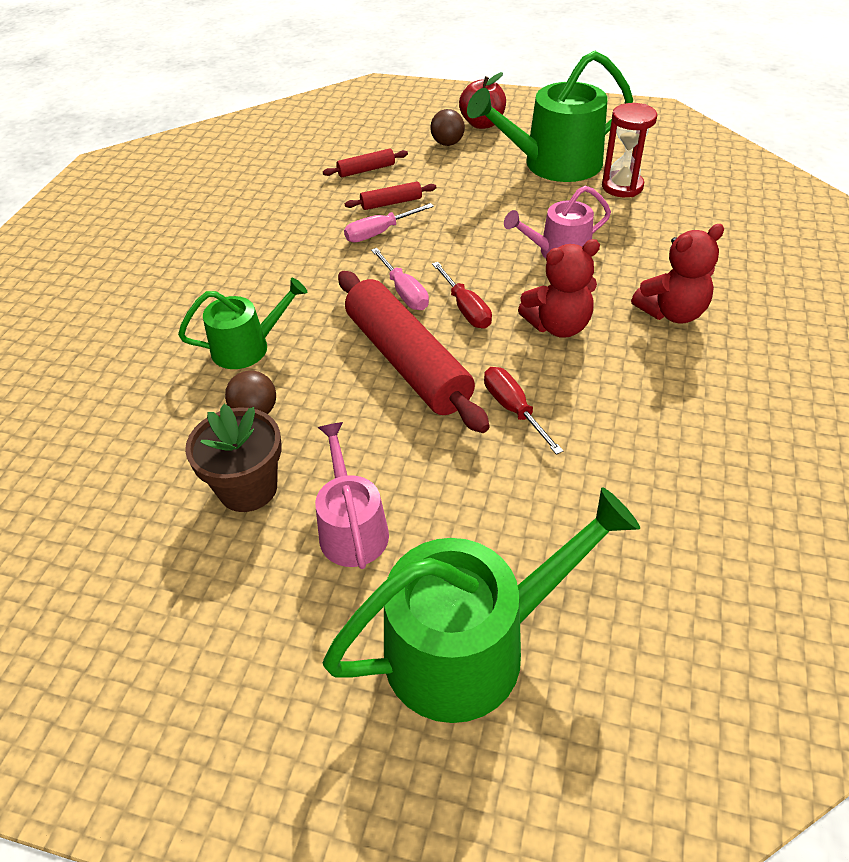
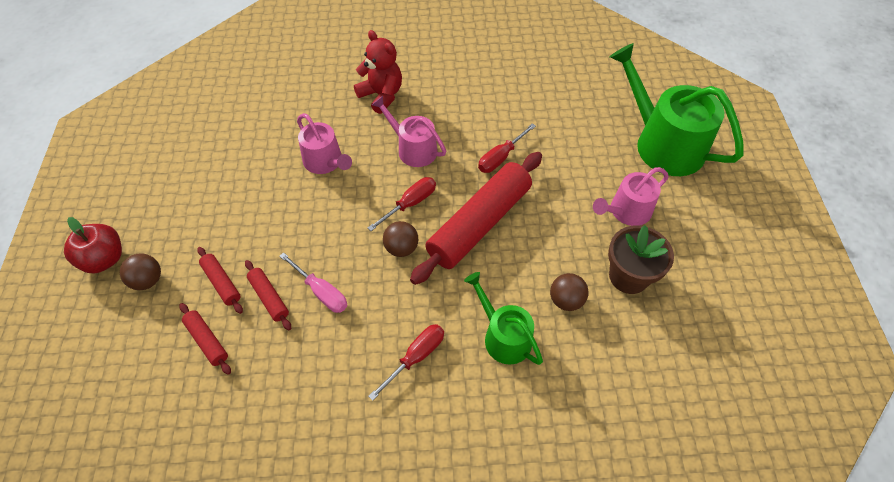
camera: 110 degrees left, 10 degrees up
pink screwdriver [371,248,429,310] -> brown ball [383,221,418,257]
green watering can [467,50,633,182] -> none
red teddy bear [518,239,600,338] -> pink watering can [372,96,446,167]
red hourglass [602,103,657,197] -> none
none -> red rolling pin [197,247,243,314]
none -> red screwdriver [368,324,444,401]

